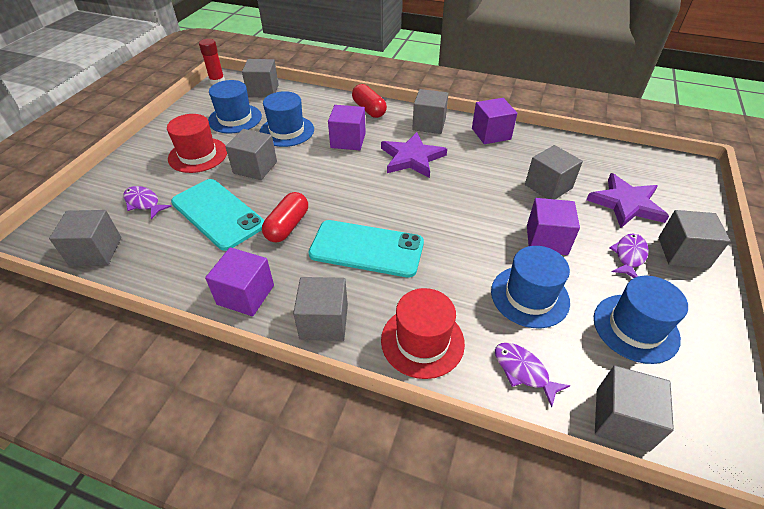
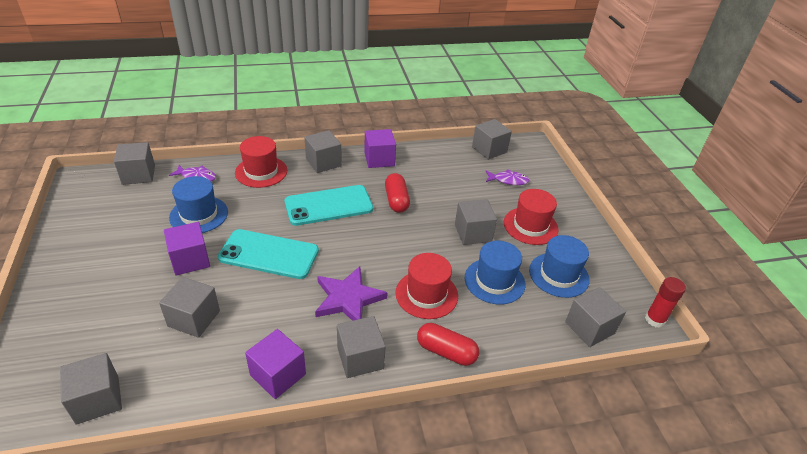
camera: 145 degrees right, 5 degrees down
turquoise phone [171,179,264,251] -> turquoise phone moved to [218,229,319,279]
purple cube [328,105,366,150] -> red hat [395,253,458,319]
purple star [586,173,669,228] -> none
blue hat [594,276,688,364] -> none
purple fish [609,233,649,278] -> none
grey cube [658,210,730,269] -> grey cube moved to [60,353,122,425]

